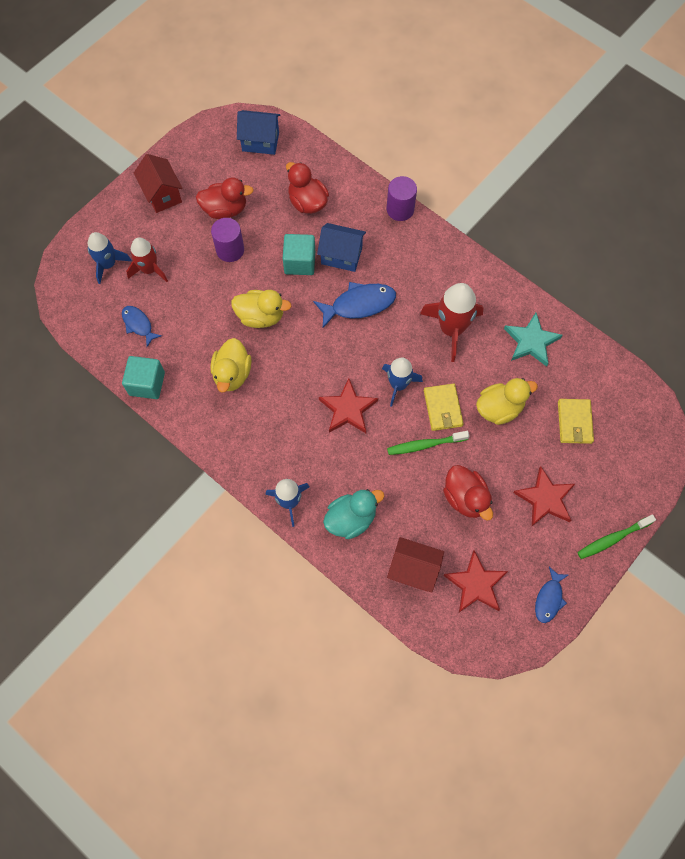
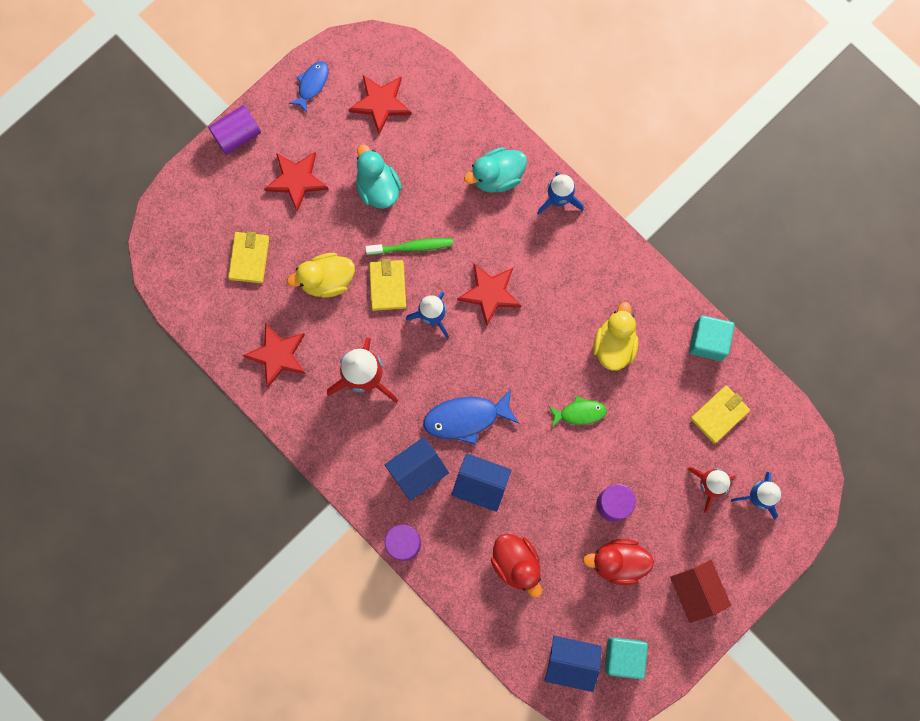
camera: 175 degrees left, 10 degrees up
blue fish [122,306,162,347] -> yellow wallet [691,385,750,444]
yellow duck [231,290,291,328] -> green fish [549,396,607,427]
turquoise cube [283,234,315,275] -> turquoise cube moved to [605,637,648,680]
red house [387,537,444,593] -> none
red duck [443,465,493,521] -> turquoise duck [356,144,402,209]
turquoise star [504,313,563,367] -> red star [243,323,305,388]
green toothbrush [577,514,656,559] -> purple cylinder [208,105,261,155]
none -> blue house [385,437,449,501]

